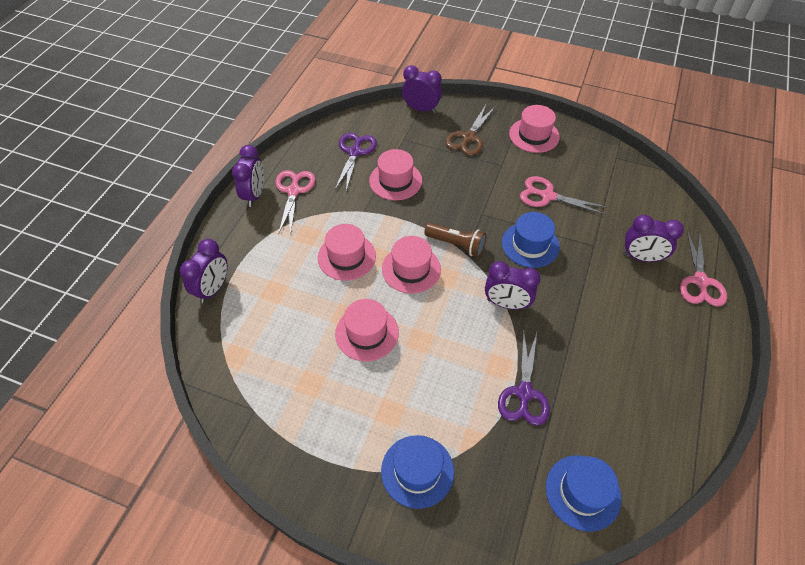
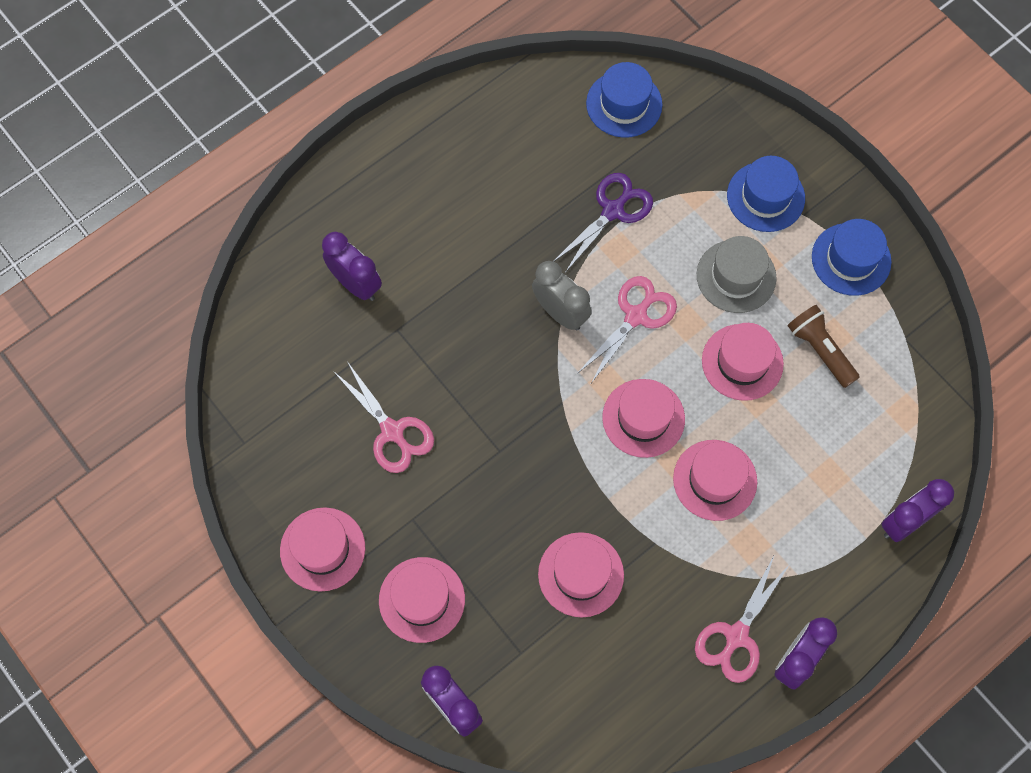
camera: 150 degrees left, 15 degrees up
purple scissors [335,133,377,191] -> none
brown flashlight [424,223,486,257] -> brown flashlight moved to [787,305,860,388]
brown scissors [445,105,495,156] -> pink hat [379,557,465,643]
purple clock [485,261,540,310] -> grey clock [532,261,592,330]
blue hat [502,212,560,268] -> blue hat moved to [812,219,892,296]
pink scissors [680,231,727,307] -> pink scissors moved to [577,276,677,385]
none -> grey hat [697,236,777,313]

